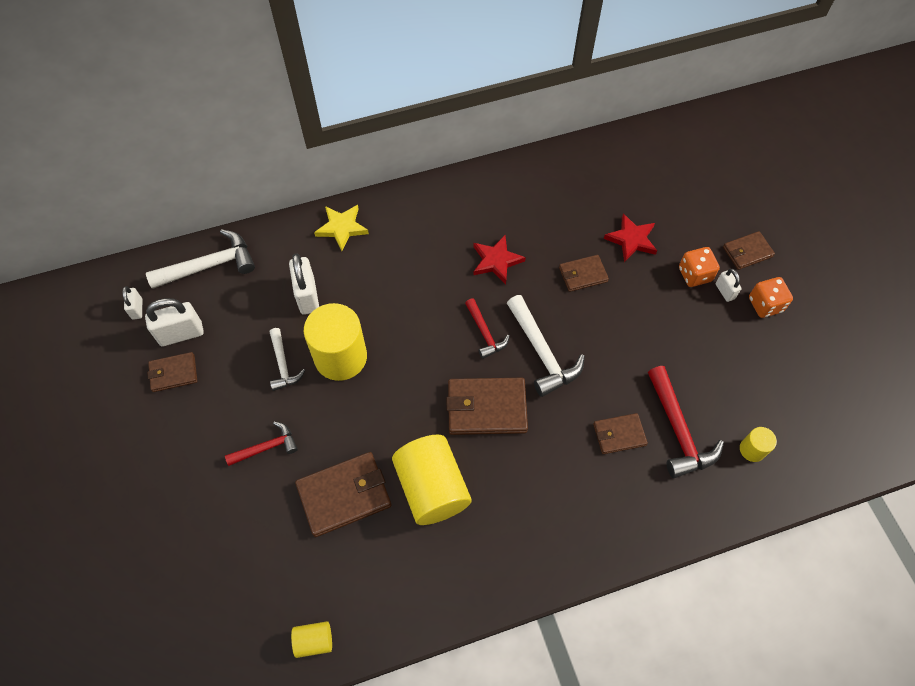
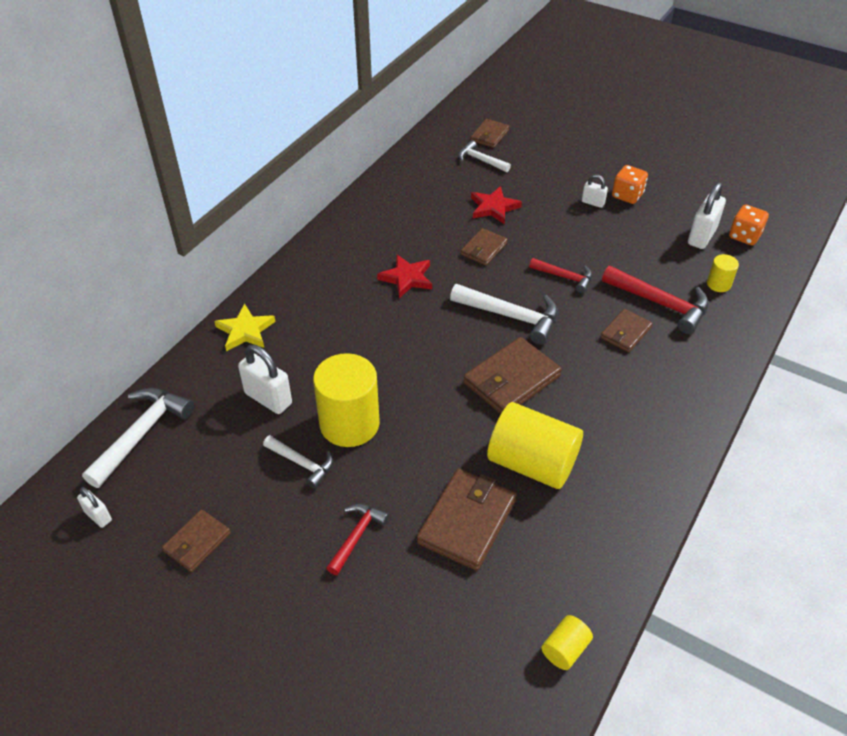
camera: 40 degrees left, 15 degrees down
white padlock [145,298,204,346] -> white padlock moved to [688,182,726,249]
red hammer [465,298,510,359] -> red hammer moved to [529,258,592,293]
orange dice [679,247,720,287] -> orange dice moved to [729,205,769,246]
brown wallet [723,231,775,270] -> brown wallet moved to [471,119,509,148]
none -> white hammer [458,140,511,172]

